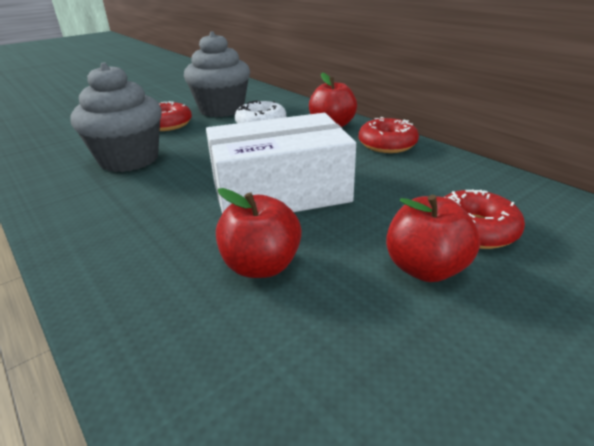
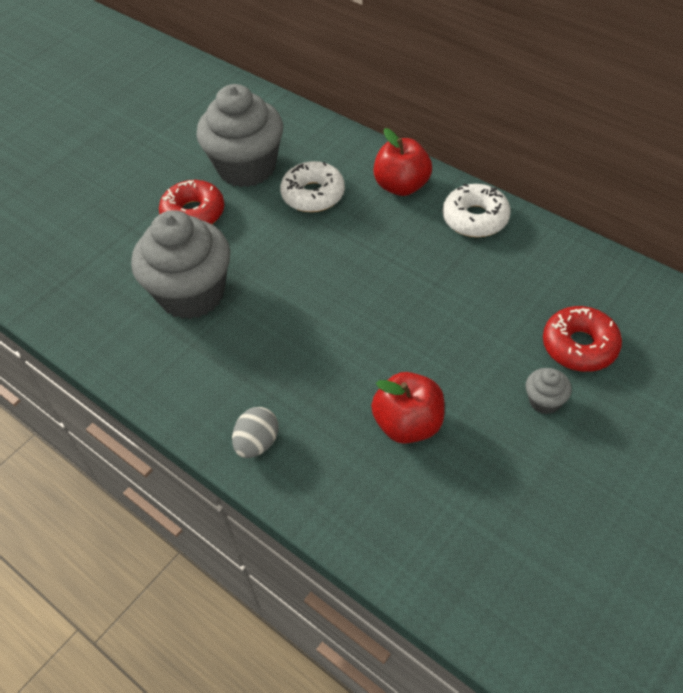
camera: 10 degrees left, 20 degrees up
white box [206,113,356,214] -> none
red donut [359,117,419,153] -> white donut [443,184,511,237]
red apple [386,195,480,282] -> grey cupcake [526,368,572,414]
none -> grey egg [232,407,279,458]

